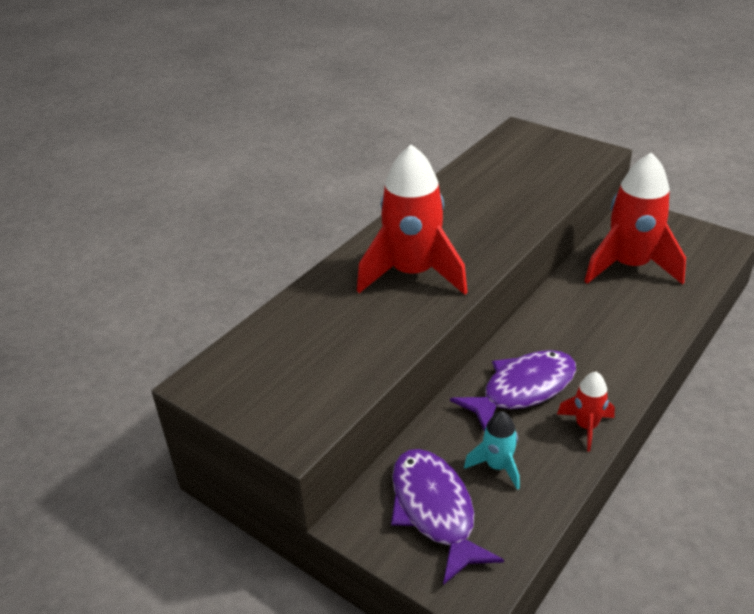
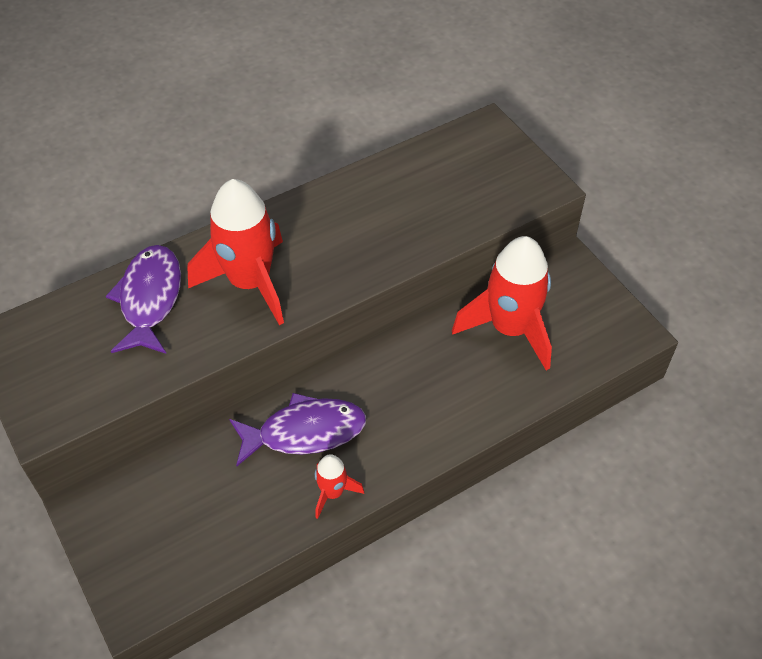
camera: 20 degrees right, 15 degrees up
purple fish [391,449,504,585] -> purple fish moved to [106,245,181,354]
turquoise rocket [464,411,520,490] -> none

